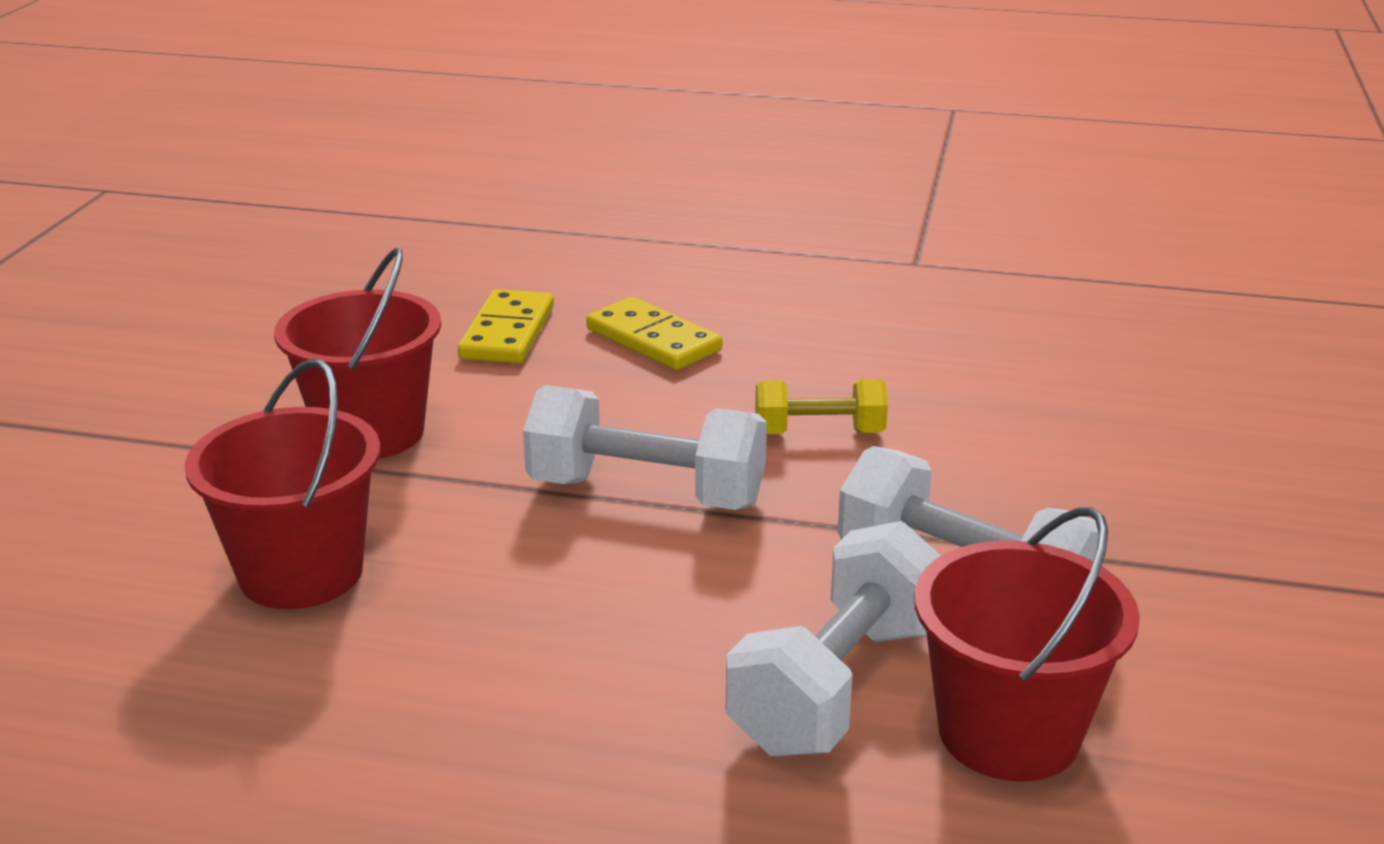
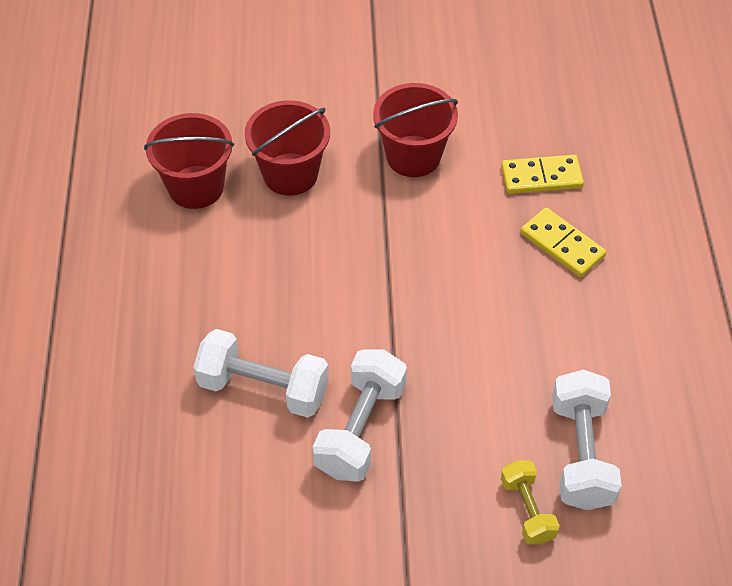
camera: 75 degrees right, 25 degrees up
white dumbbell [523,385,767,510] -> white dumbbell moved to [552,369,622,510]
yellow domino [586,297,722,370] -> yellow domino turned 75 degrees counterclockwise [521,207,606,277]
yellow dumbbell [755,379,888,434] -> yellow dumbbell moved to [501,460,560,545]
red bucket [914,507,1140,782] -> red bucket moved to [144,113,234,209]

